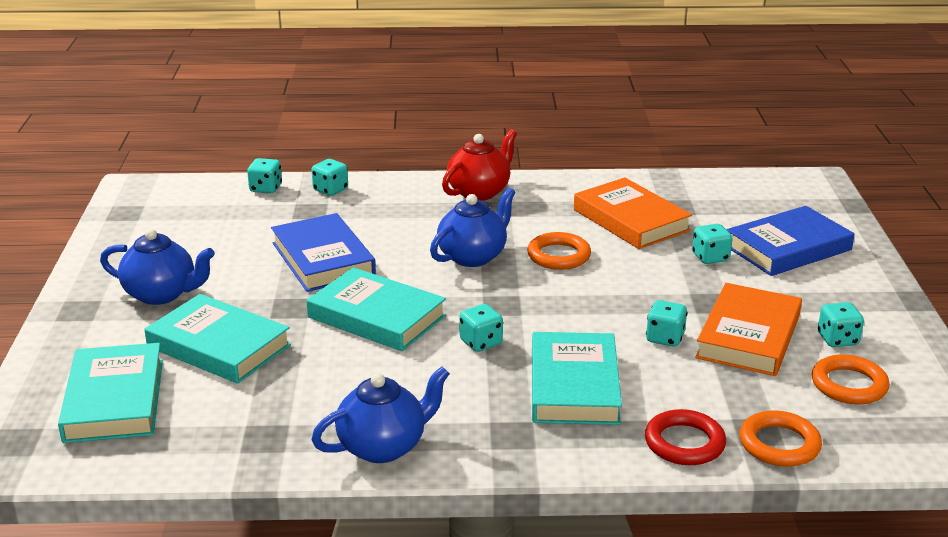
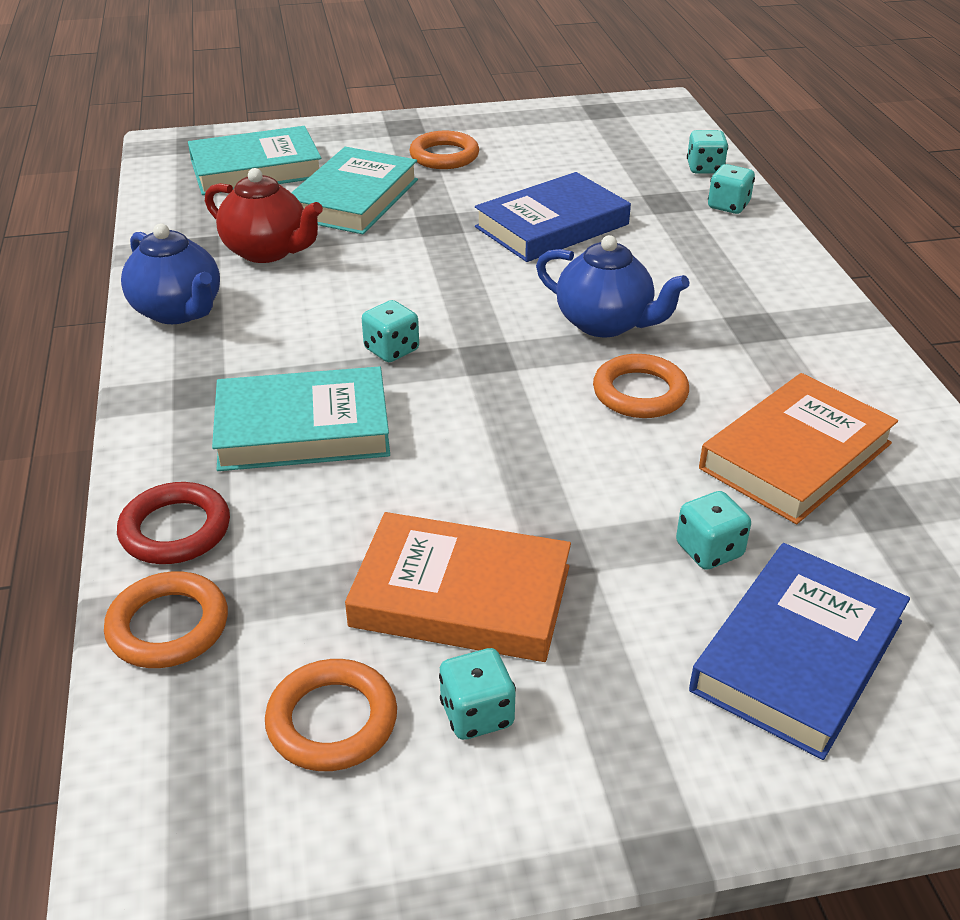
camera: 80 degrees right, 10 degrees up
blue teapot [100,228,215,305] -> orange ring [409,131,479,169]
turquoise book [307,267,446,351] -> none
red teapot [442,129,517,201] -> red teapot moved to [205,168,323,263]
turquoise dice [646,300,687,347] -> none
blue book [726,206,855,276] -> blue book turned 75 degrees clockwise [689,543,910,760]

